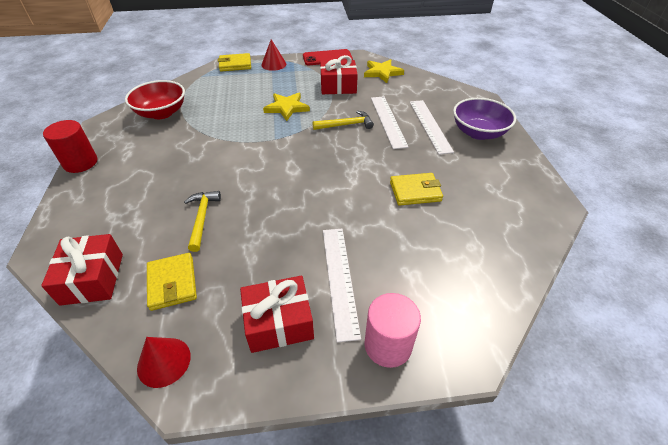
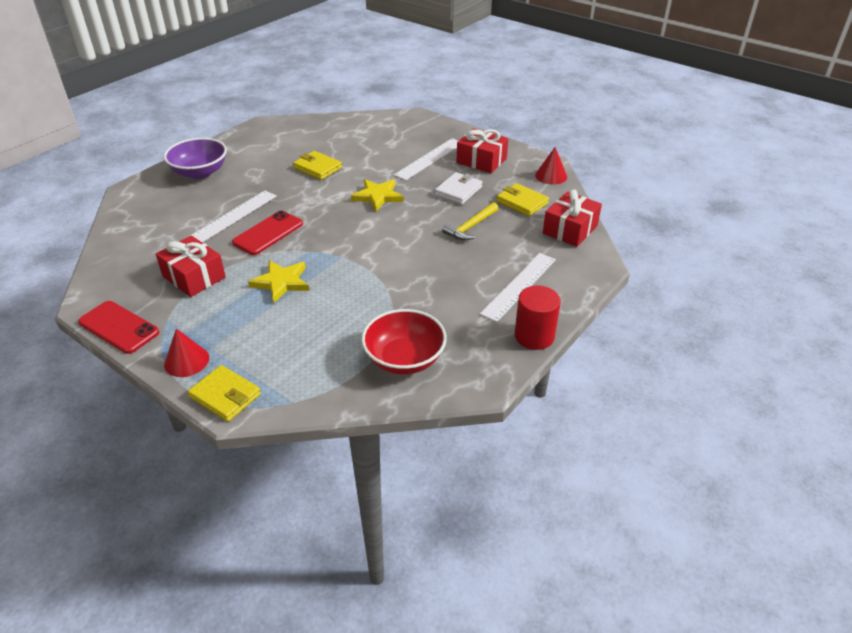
camera: 135 degrees left, 5 degrees down
yellow wallet [147,253,197,311] -> yellow wallet turned 75 degrees counterclockwise [496,183,549,216]
yellow hammer [312,111,374,130] -> red phone [232,211,303,255]
yellow star [364,59,404,83] -> yellow star moved to [351,179,404,212]
pink cylinder [364,293,421,368] -> none
white ruler [410,100,454,155] -> white ruler moved to [480,253,556,322]
none -> white wallet [435,172,483,205]

